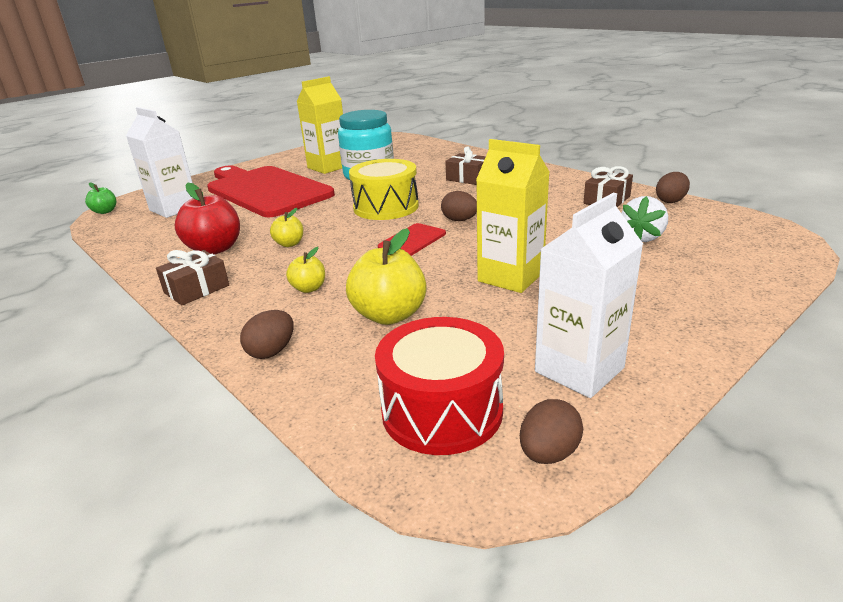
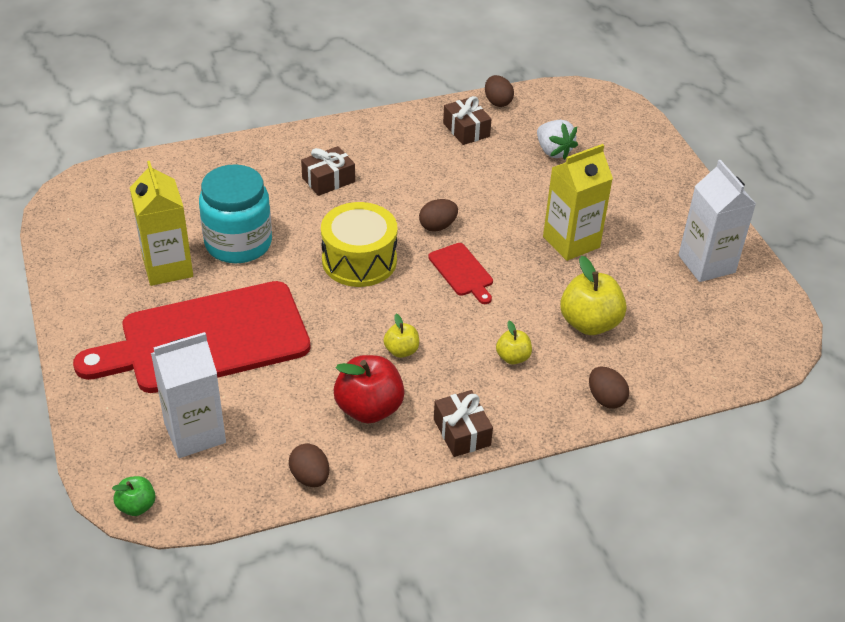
camera: 70 degrees left, 15 degrees up
red drum [375,317,504,455] -> none
brown egg [520,399,583,464] -> brown egg moved to [289,443,329,487]

